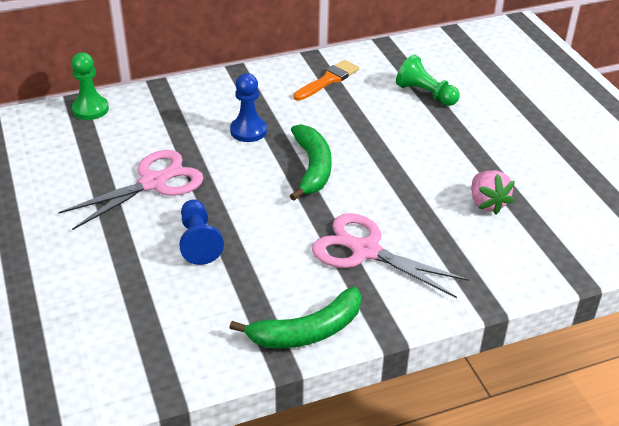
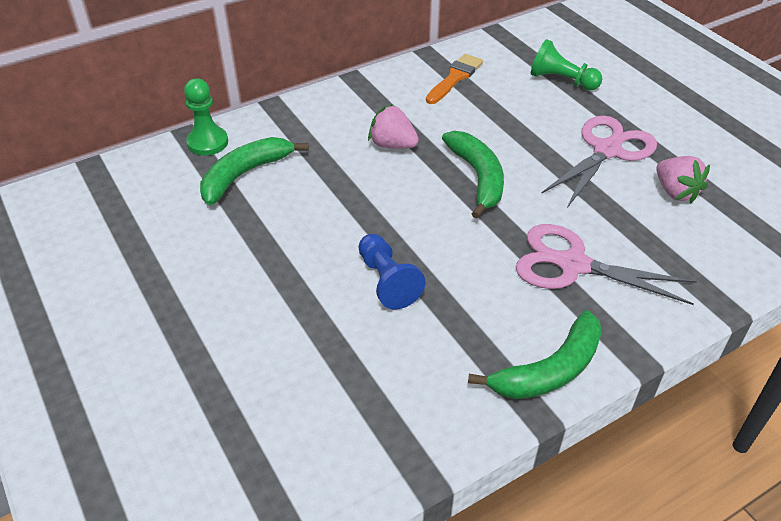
camera: 10 degrees left, 5 degrees up
pink scissors [58,150,203,230] -> pink scissors moved to [541,116,657,208]
blue pawn [230,73,267,142] -> pink strawberry [368,104,419,149]
none -> green banana [200,137,309,205]

